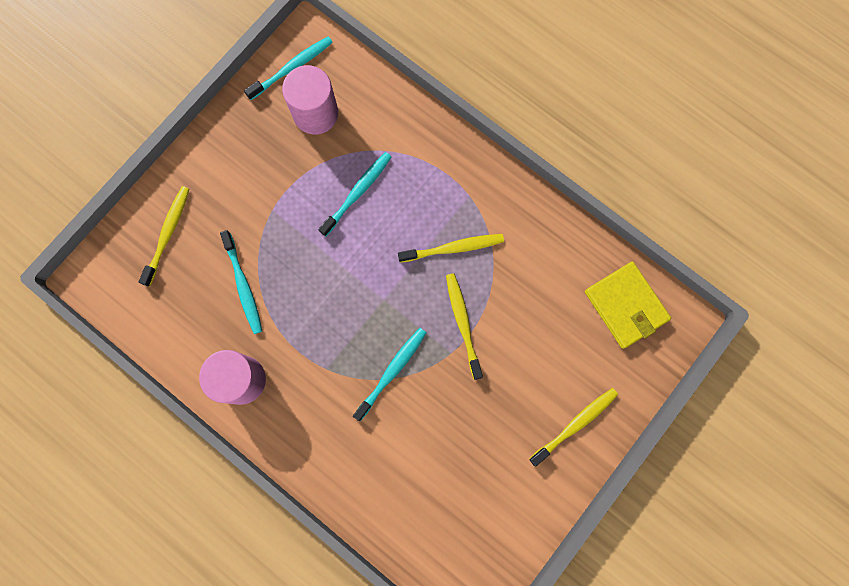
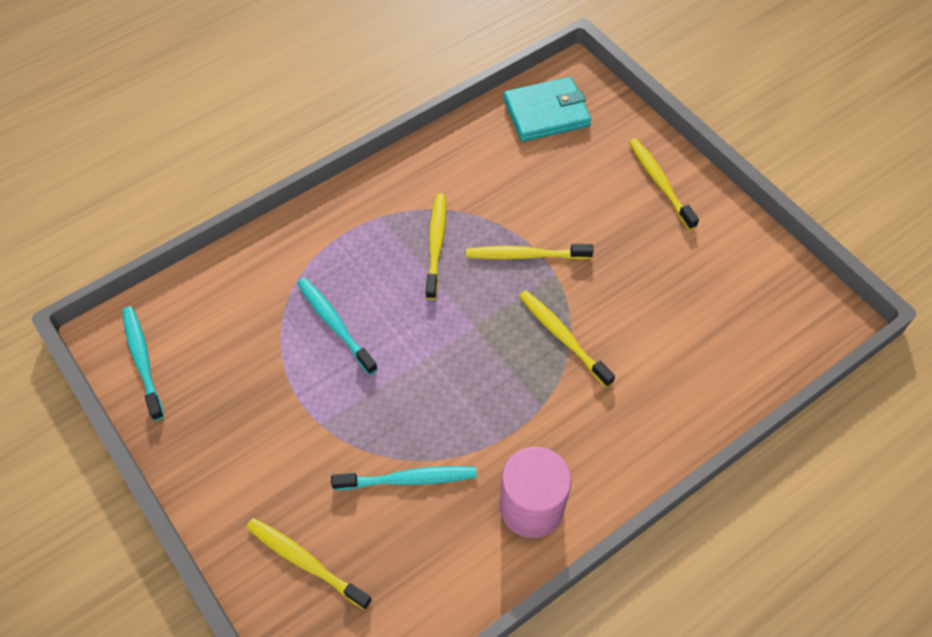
camera: 75 degrees left, 20 degrees down
pink cylinder [282,65,338,134] -> none
turquoise toothbrush [353,328,426,421] -> yellow toothbrush [519,290,615,387]
yellow wallet [585,262,671,349] -> turquoise wallet [503,77,591,142]

